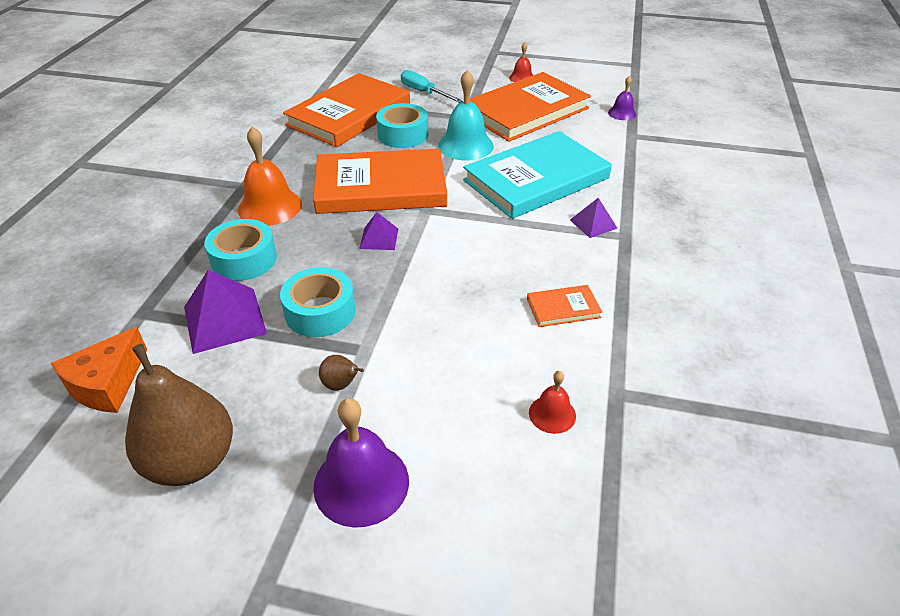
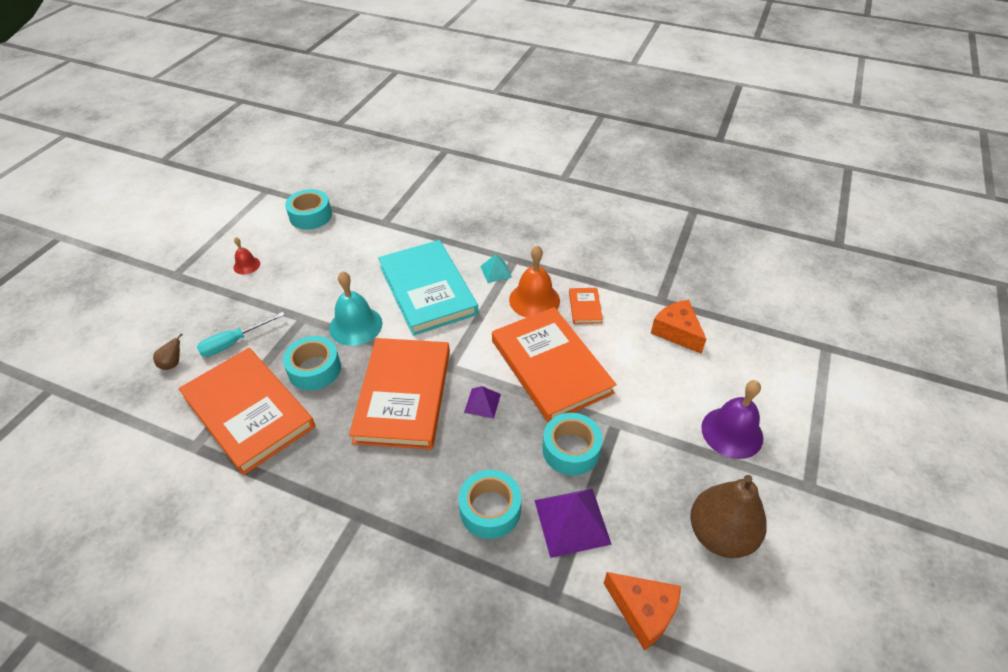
camera: 80 degrees left, 5 degrees up
orange bell [238,126,302,226] -> orange bell moved to [509,245,560,318]
brown pear [319,355,364,391] -> brown pear moved to [153,334,183,370]
orange book [470,72,591,142] -> orange book moved to [492,307,617,422]
red bell [529,371,576,434] -> orange cheese [651,300,706,354]
purple pyramid [570,198,617,238] -> turquoise pyramid [480,254,512,283]
purple bell [608,76,636,120] -> none
none -> turquoise tape [285,189,332,230]

